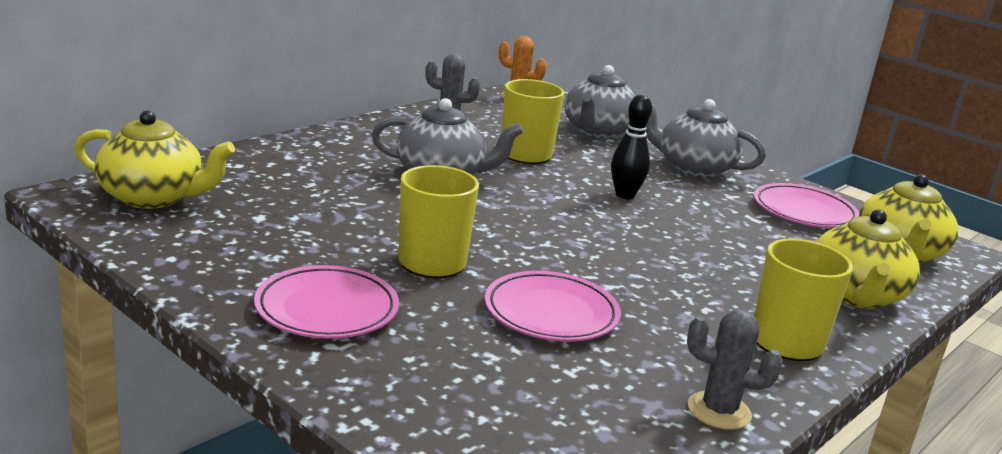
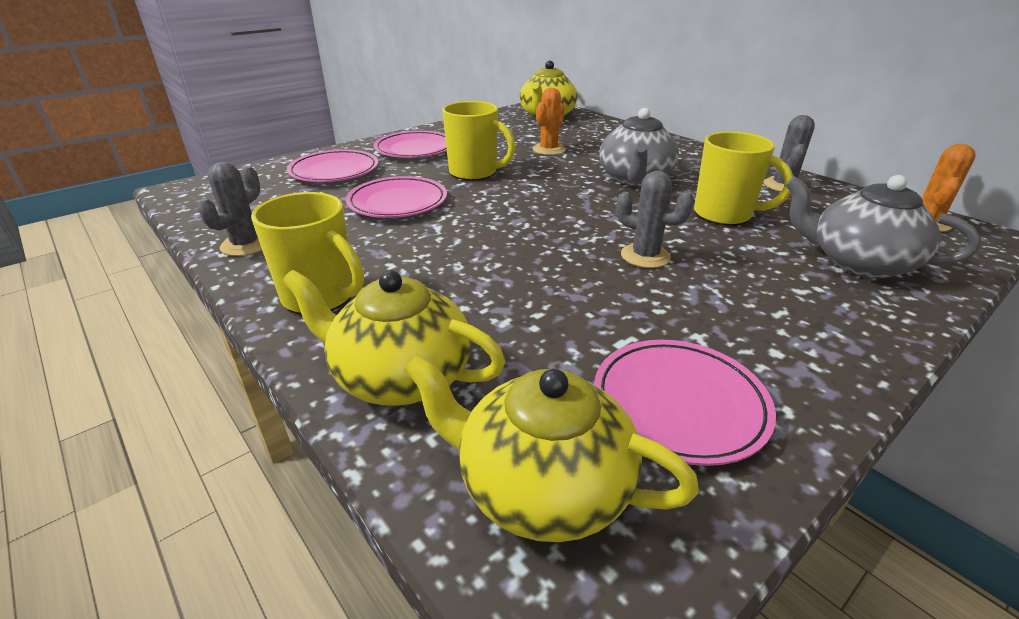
camera: 100 degrees right, 10 degrees up
black bowling pin [611,94,652,199] -> grey cactus [616,171,695,268]
grey teapot [645,99,766,178] -> none
none -> pink plate [287,149,378,182]
none -> orange cactus [533,88,566,155]

